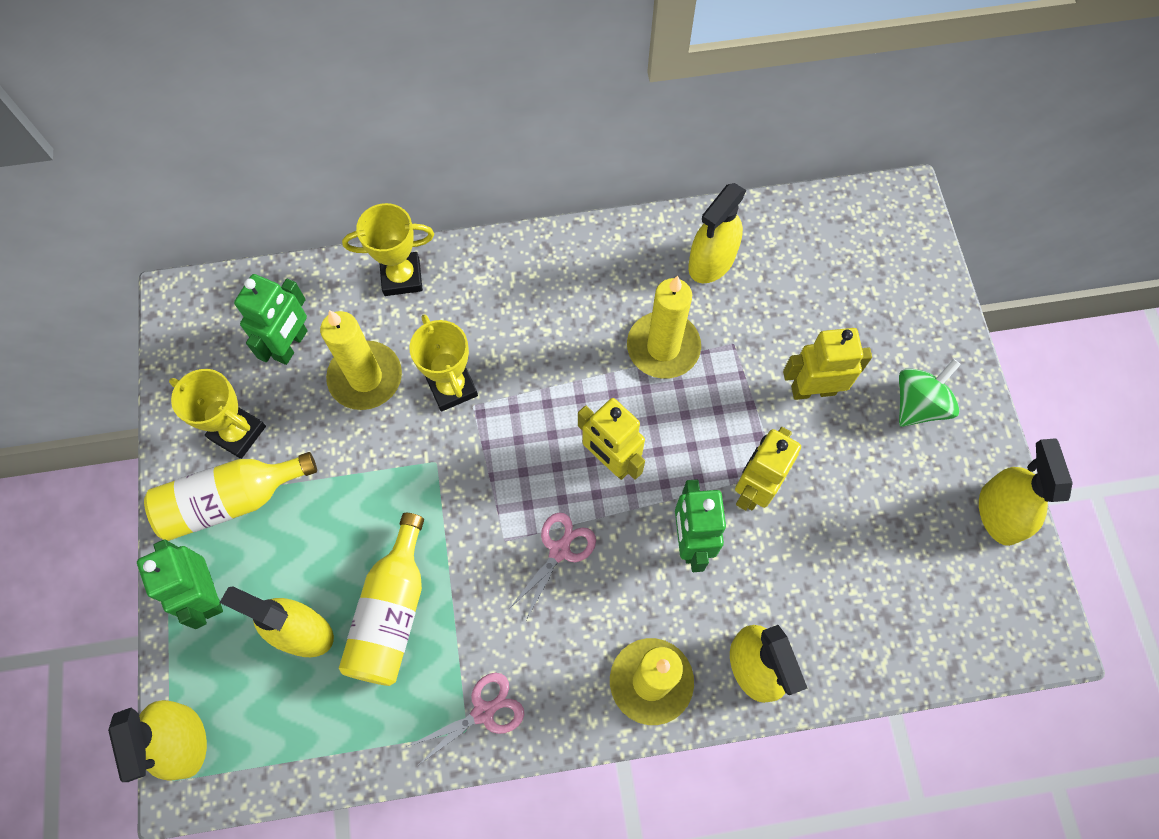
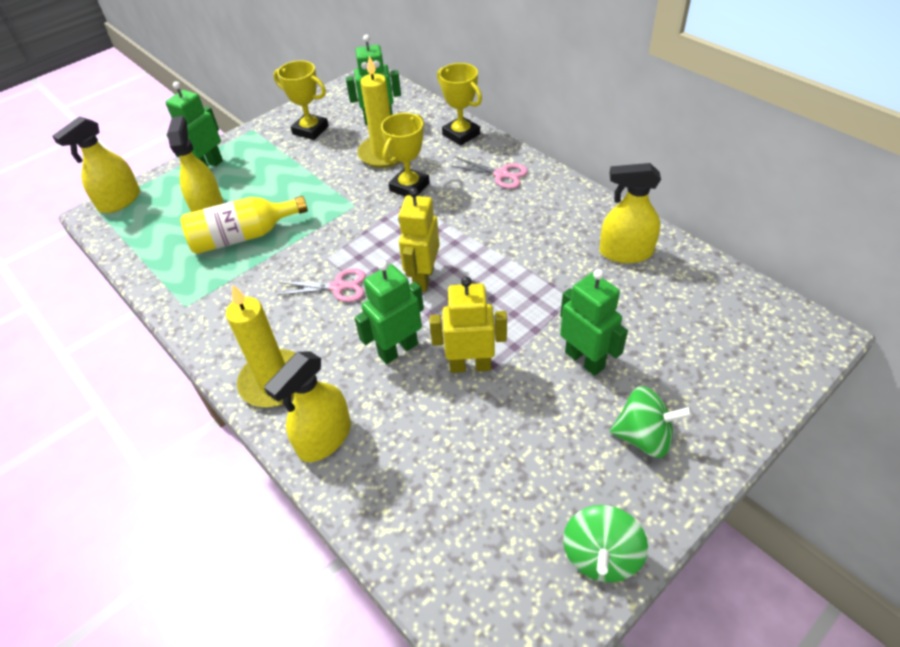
camera: 60 degrees right, 20 degrees down
yellow bottle [144,452,317,541] -> none
yellow trophy [169,369,266,459] -> yellow trophy turned 60 degrees counterclockwise [274,60,329,140]
pink scissors [406,673,524,766] -> pink scissors moved to [451,158,528,189]
yellow candle [627,276,701,379] -> none
yellow robot [783,328,872,400] -> green robot [560,269,628,376]
yellow spray bottle [979,438,1073,546] -> green spinning top [563,505,648,582]

